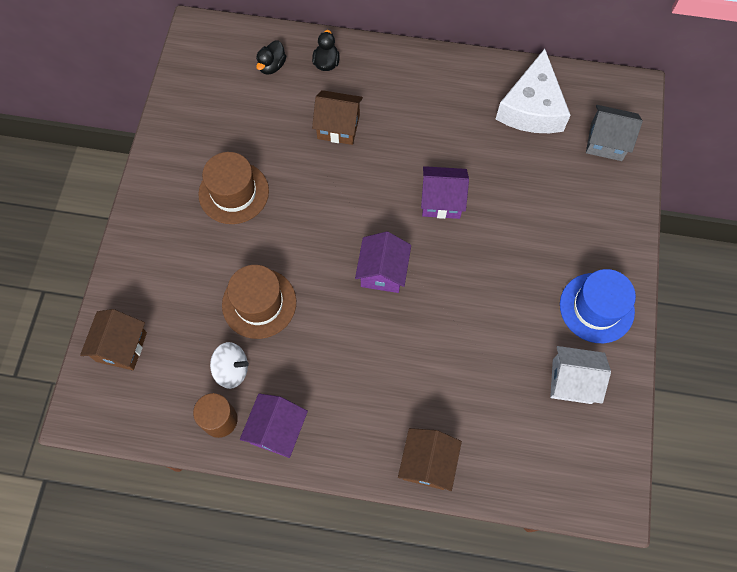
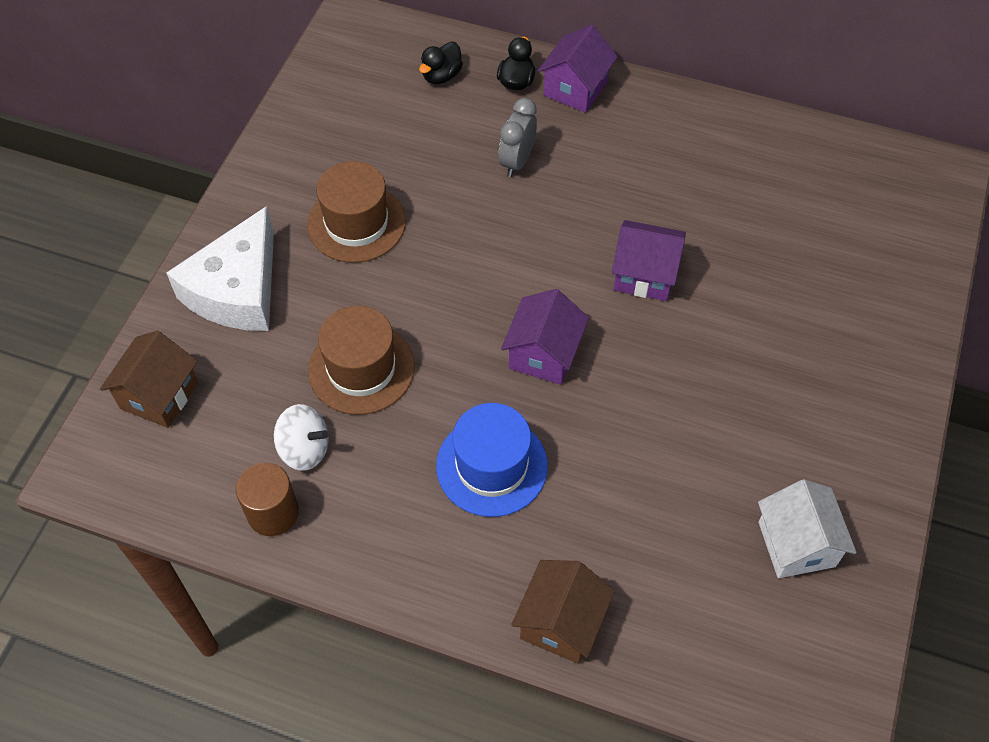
camera: 10 degrees right, 10 degrees down
purple house [240,394,308,458] -> purple house moved to [538,25,618,113]
brown house [312,90,363,145] -> grey clock [499,98,537,177]
white cheese [496,49,571,133] -> white cheese moved to [166,206,274,331]
white house [550,346,611,404] -> white house turned 60 degrees clockwise [758,479,857,578]
blue hat [560,269,636,343] -> blue hat moved to [436,403,548,517]
grey house [586,105,643,161] -> none

